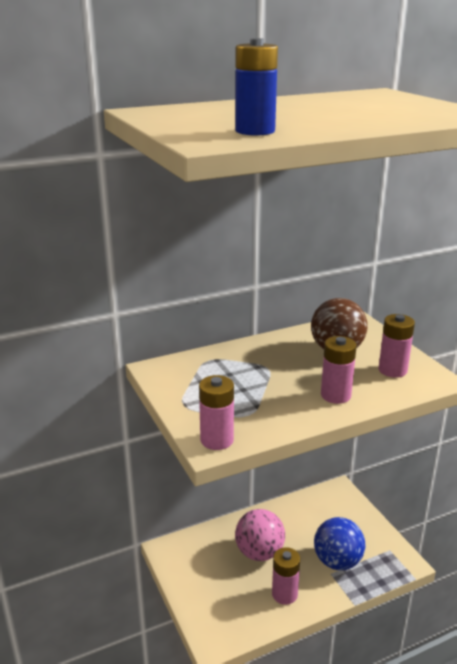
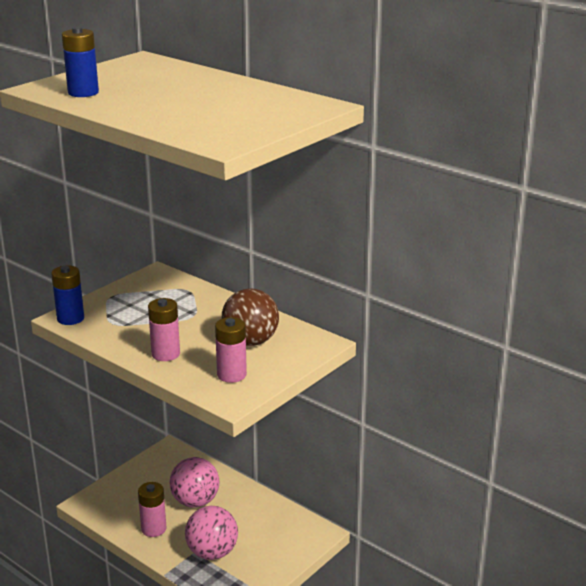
camera: 65 degrees right, 0 degrees up
pink battery [199,375,234,450] -> blue battery [51,265,84,325]
blue ball [314,517,366,570] -> pink ball [185,506,238,560]

